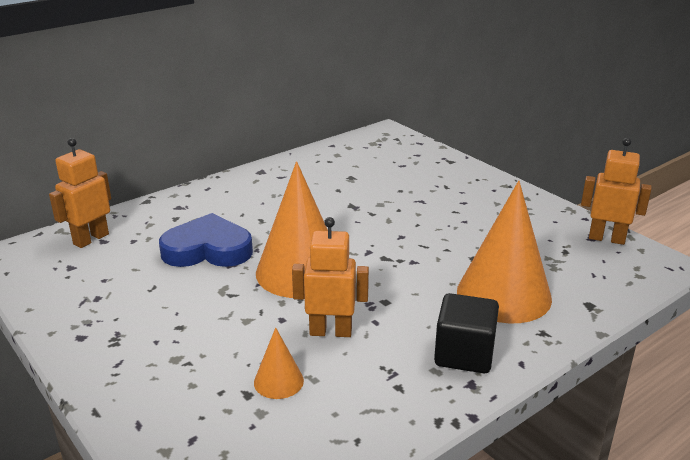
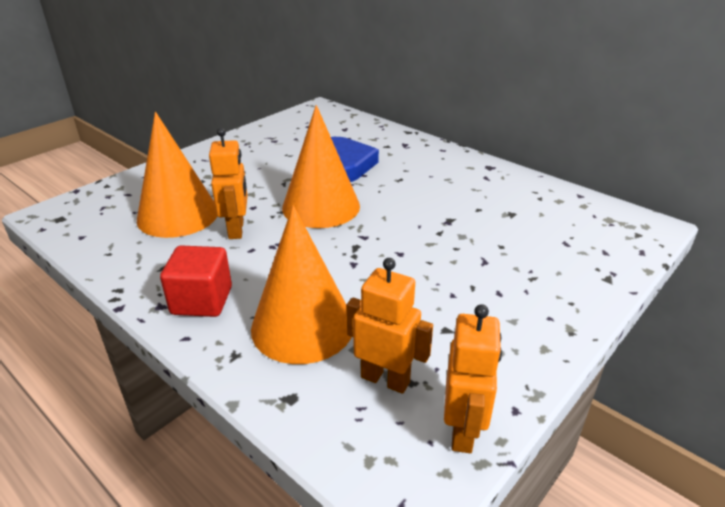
camera: 80 degrees right, 5 degrees up
orange robot [49,138,111,248] -> orange robot moved to [347,258,433,394]
orange cone [254,327,304,399] -> orange cone [137,112,218,238], size x2.19
black cube [434,293,499,373] -> red cube [160,246,232,317]

